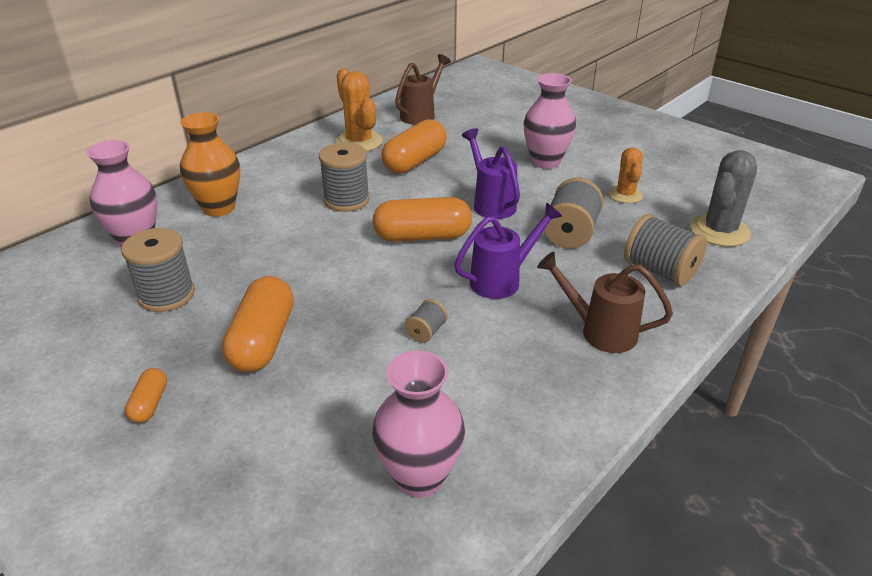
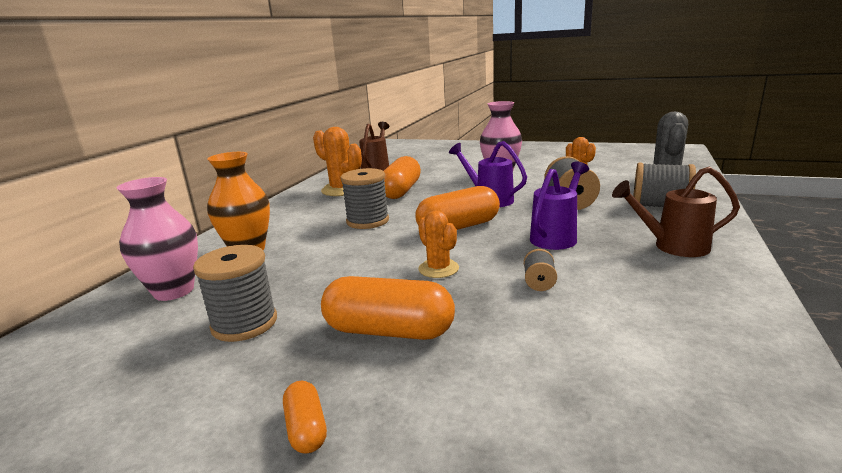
camera: 20 degrees left, 15 degrees down
orange capsule [222,276,294,372] -> orange capsule turned 60 degrees counterclockwise [321,276,455,340]
pink vase [372,351,465,498] -> none
none -> orange cactus [418,210,459,278]

